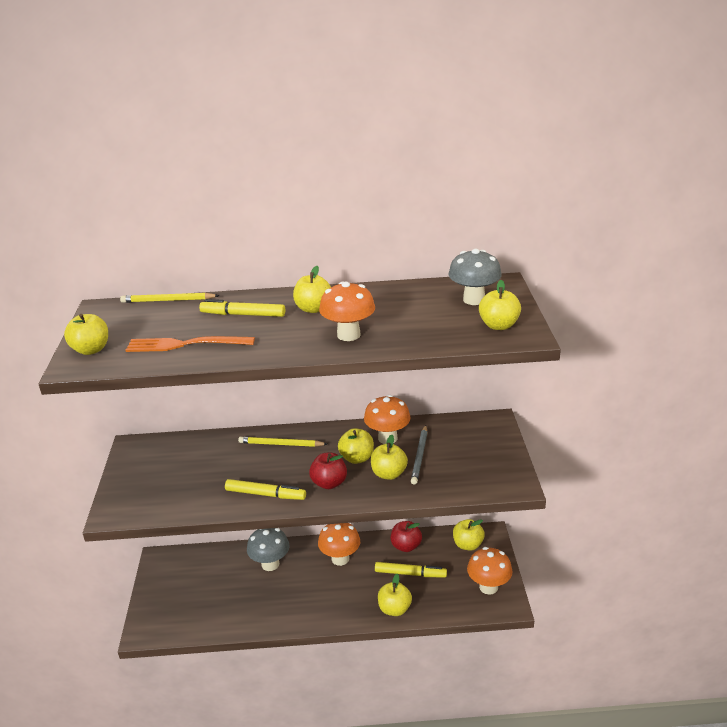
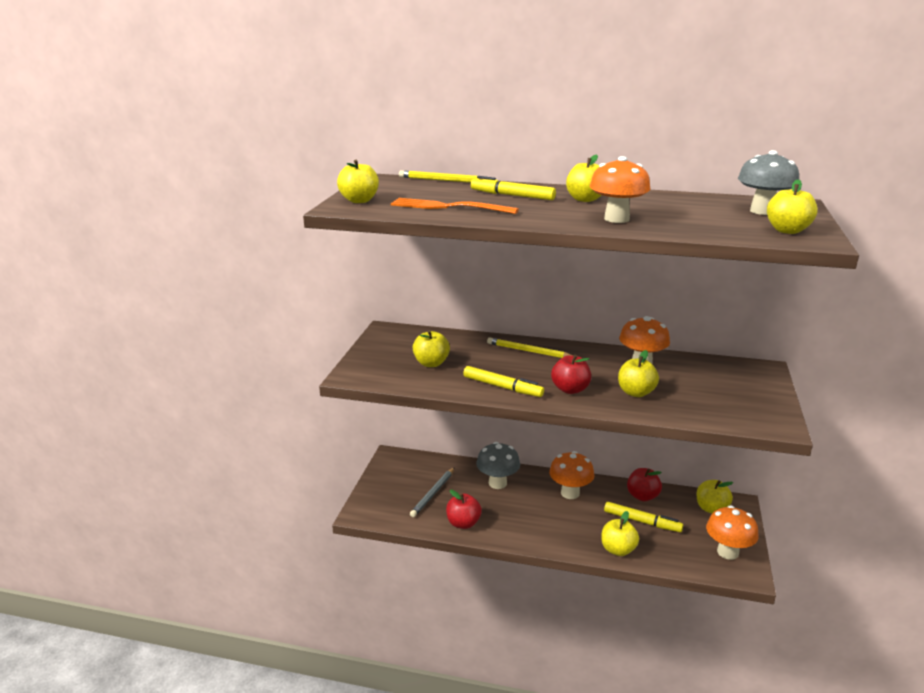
camera: 15 degrees right, 5 degrees down
yellow apple [338,428,374,464] -> yellow apple moved to [413,330,450,367]
grey pencil [411,425,428,484] -> grey pencil moved to [410,467,455,517]
none -> red apple [446,490,482,529]

